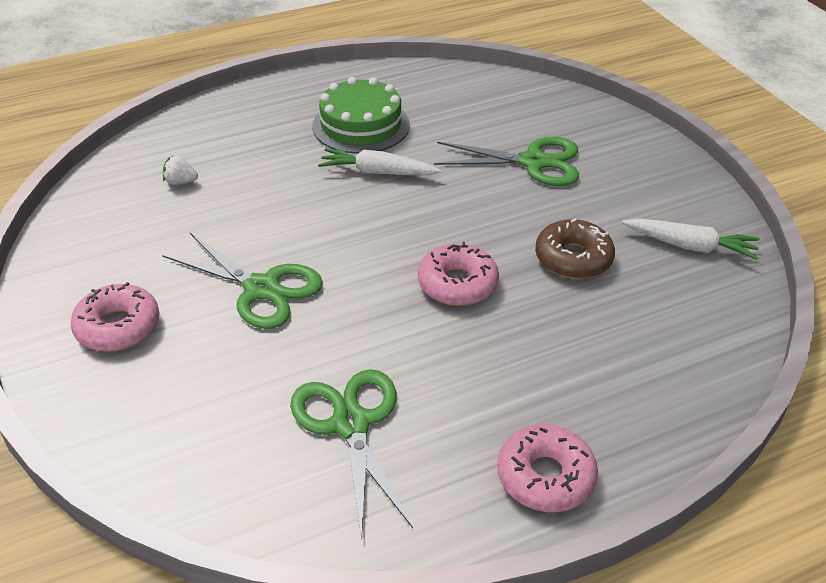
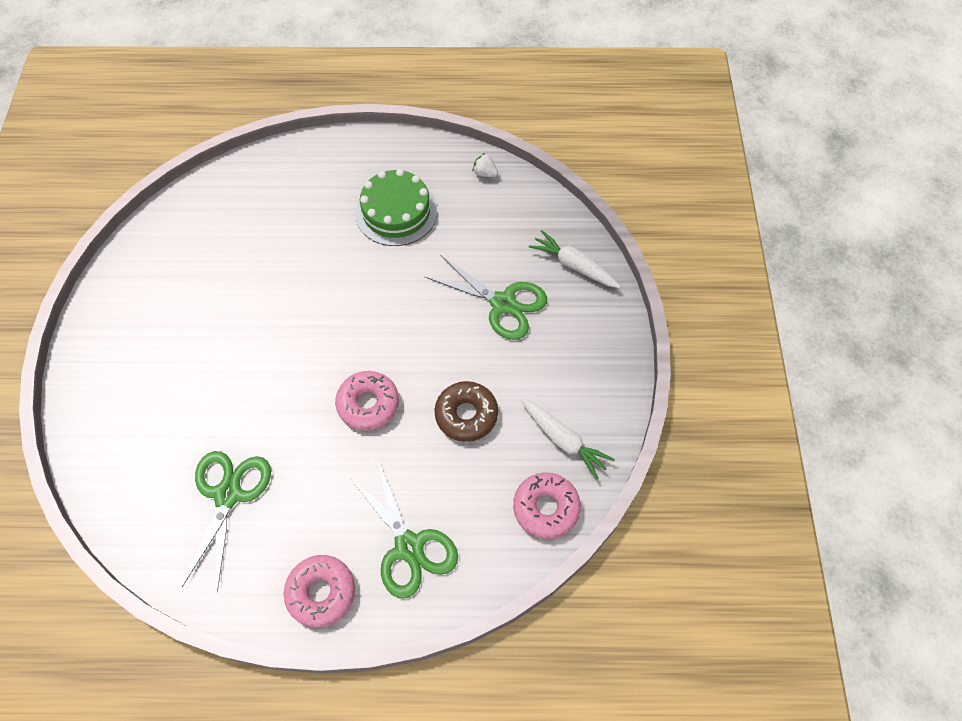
camera: 25 degrees right, 20 degrees up
pink donut [70,282,160,352] -> pink donut moved to [513,472,581,539]
green scissors [162,233,323,329] -> green scissors moved to [349,461,458,599]
white strawberry [163,156,198,185] -> white strawberry moved to [472,153,498,177]
white carrot [318,148,442,176] -> white carrot moved to [529,230,621,288]

